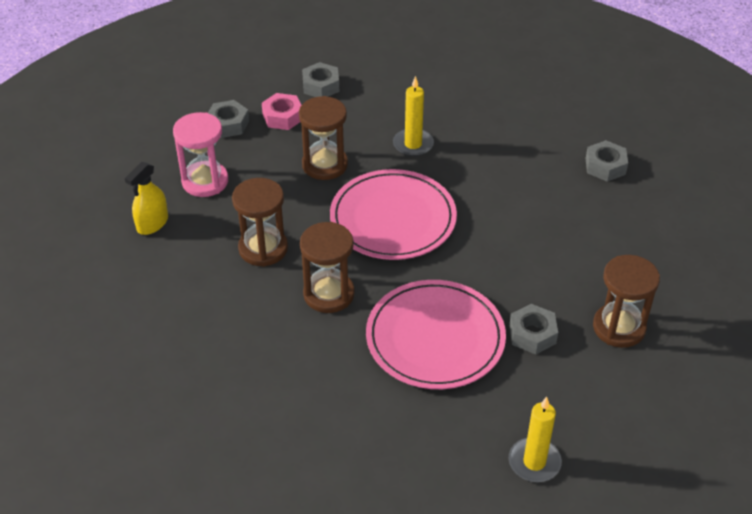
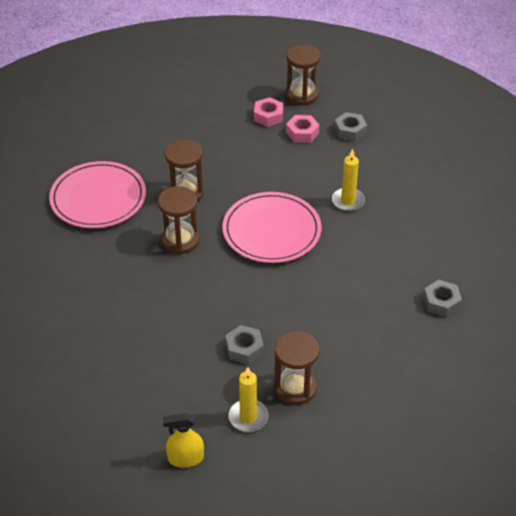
camera: 50 degrees right, 0 degrees up
yellow spray bottle [125,162,168,235] -> yellow spray bottle moved to [163,413,204,468]
pink hourglass [173,112,228,197] -> none
grey nut [208,100,249,138] -> pink nut [254,97,283,127]
brown hourglass [299,96,348,180] -> brown hourglass moved to [286,45,321,106]
pink plate [366,280,506,389] -> pink plate moved to [49,161,146,228]
yellow candle [508,397,562,482] -> yellow candle moved to [228,367,268,432]

